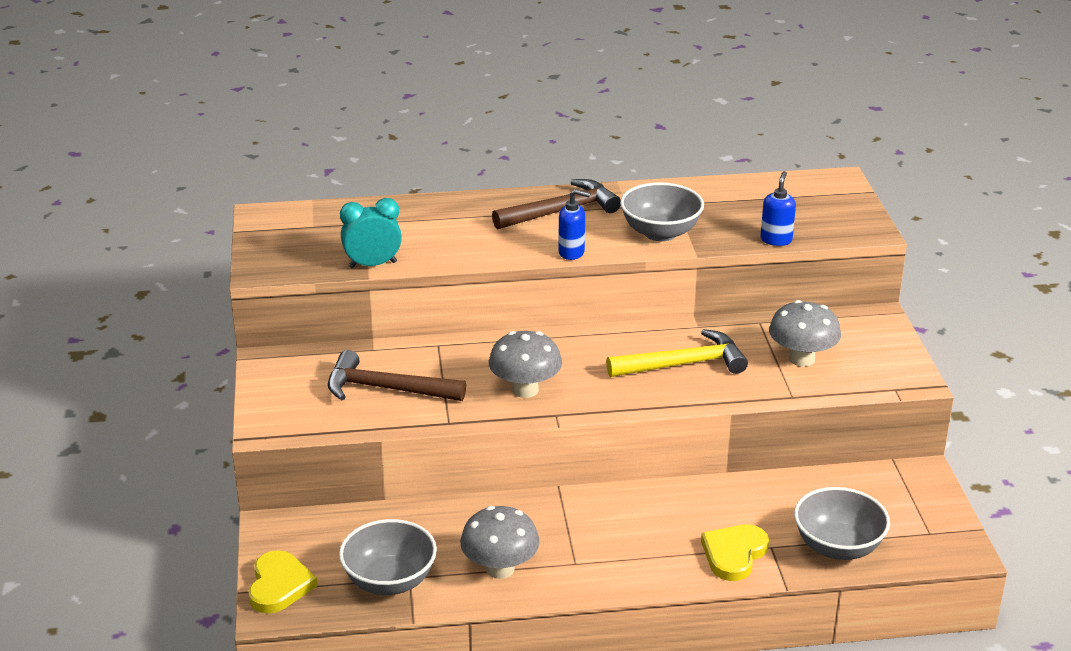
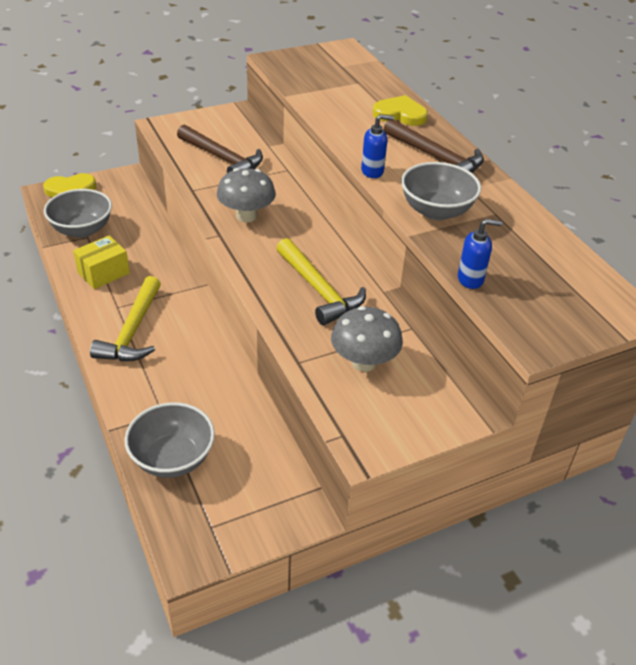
camera: 70 degrees right, 10 degrees up
brown hammer [328,350,466,401] -> brown hammer turned 135 degrees clockwise [177,125,263,173]
turquoise clock [340,198,402,268] -> none
grey mushroom [460,506,539,579] -> yellow box [73,235,130,289]
blue soap dispenser [558,189,590,260] -> blue soap dispenser turned 90 degrees counterclockwise [361,114,394,178]
yellow heart [701,524,769,581] -> yellow heart moved to [373,95,428,126]
none -> yellow hammer [90,276,161,361]

